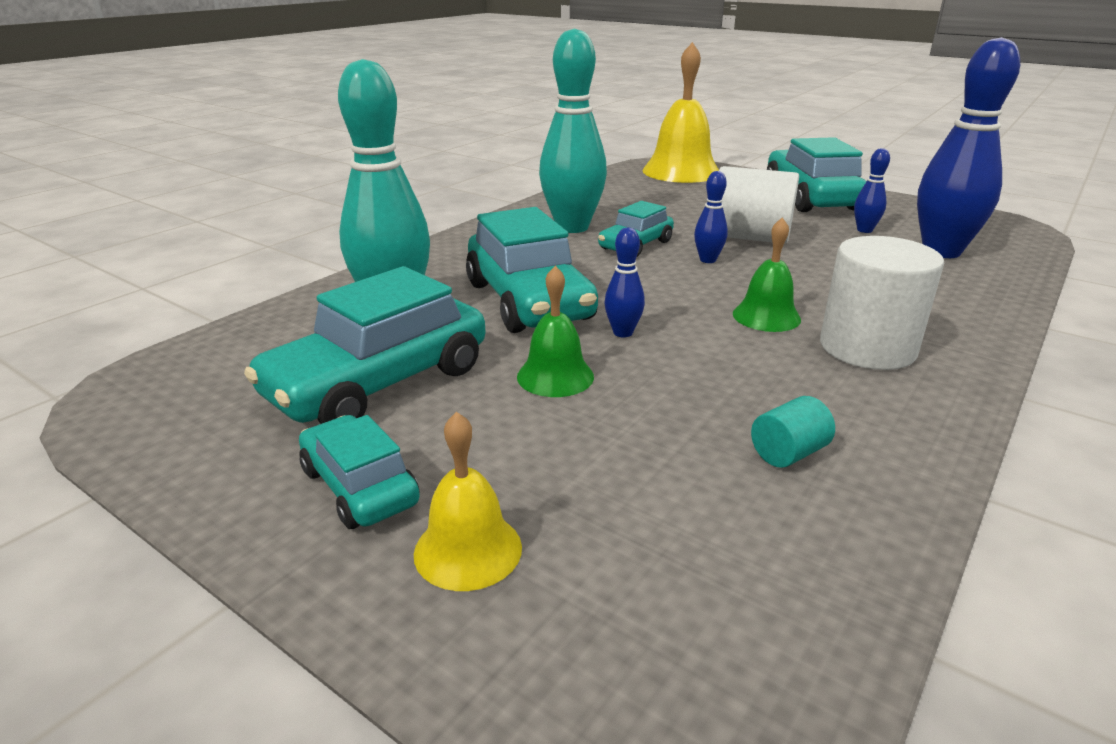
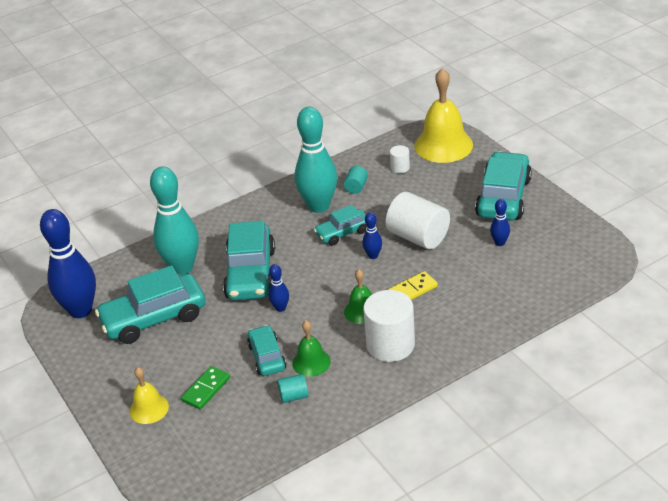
camera: 25 degrees right, 10 degrees up
turquoise car [299,415,420,529] -> turquoise car moved to [247,325,287,376]
green bell [517,266,594,397] -> green bell moved to [292,320,331,377]
blue bowling pin [917,37,1020,258] -> blue bowling pin moved to [40,209,96,318]
none -> green domino [181,366,230,410]
none -> turquoise cylinder [344,166,368,194]
none -> yellow domino [388,271,438,300]
none -> white cylinder [390,145,410,173]

